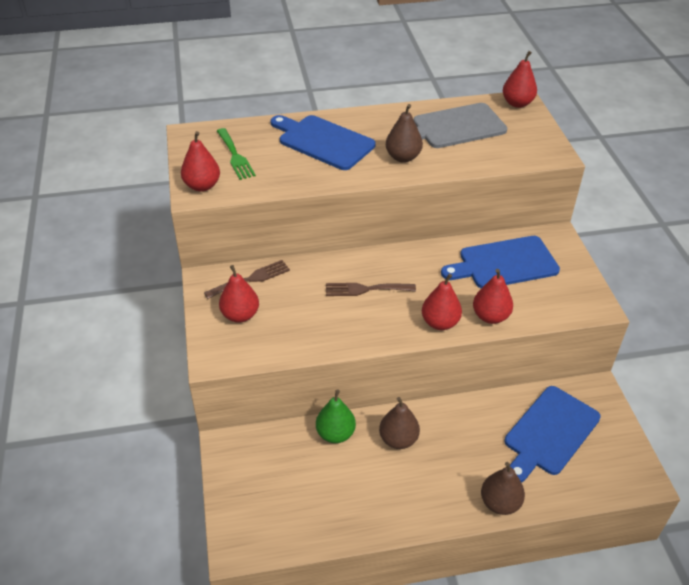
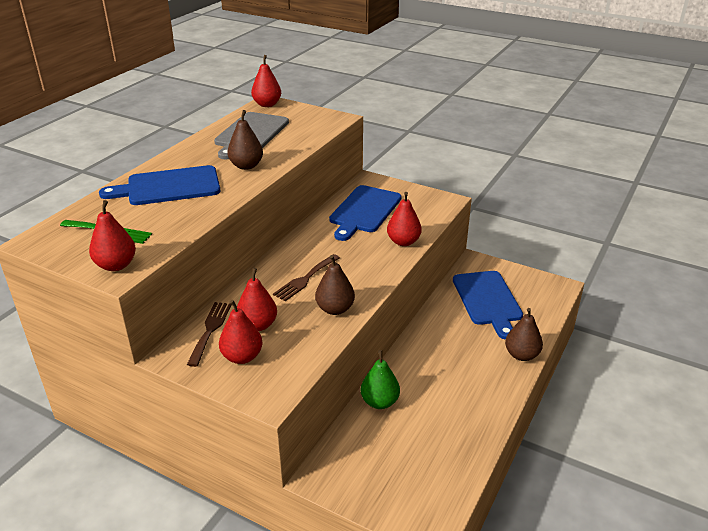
camera: 50 degrees left, 10 degrees down
brown pear [379,397,420,449] -> brown pear moved to [315,255,355,315]
red pear [422,273,462,330] -> red pear moved to [237,268,277,331]

